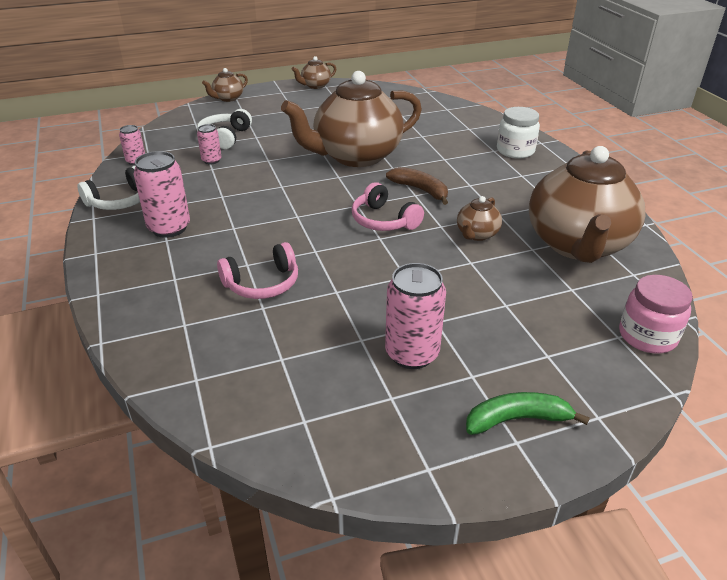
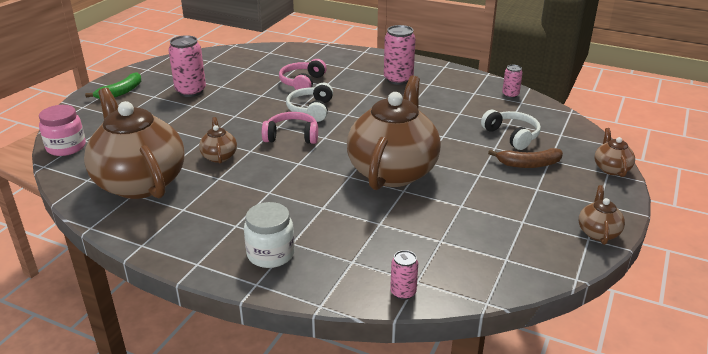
camera: 135 degrees right, 5 degrees down
white headphones [77,165,140,210] -> white headphones moved to [286,83,333,122]
pink can [197,124,221,164] -> pink can moved to [390,250,418,300]
brown banana [386,167,448,205] -> brown banana moved to [488,148,563,168]

